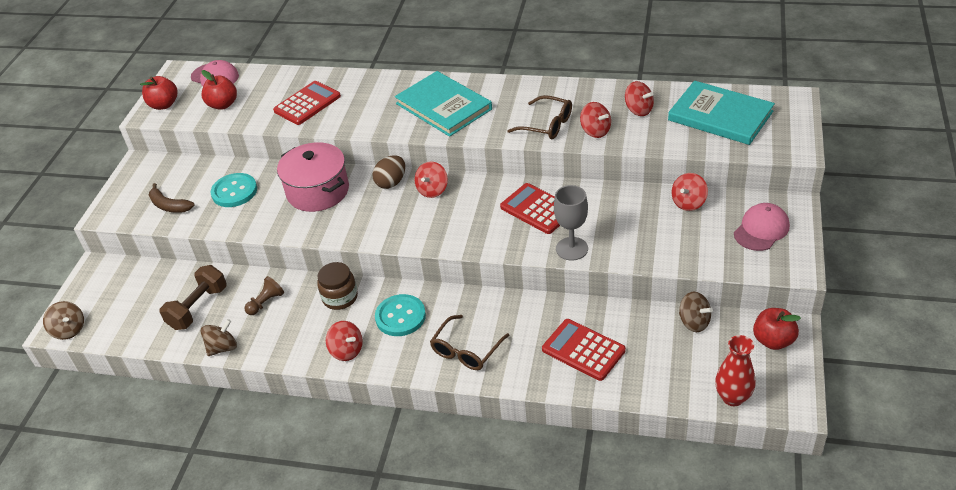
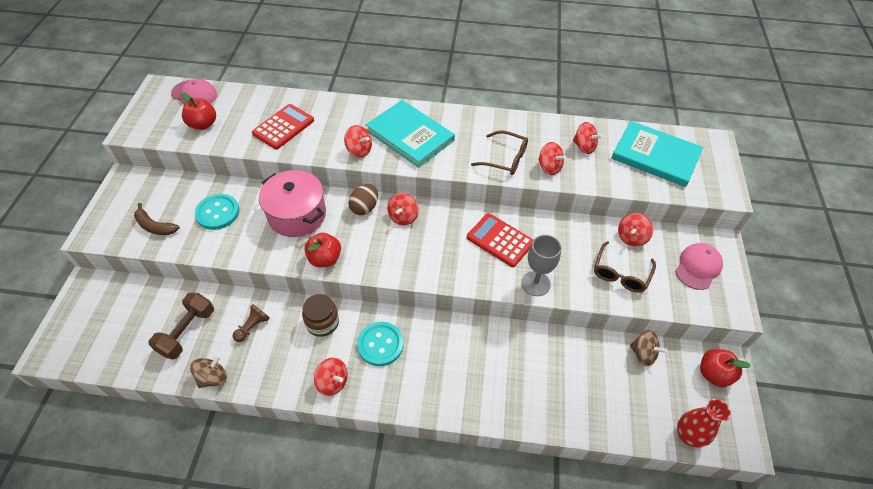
camera: 10 degrees left, 10 degrees up
brown spinning top [43,301,84,340] -> none
red apple [140,76,178,110] -> red apple moved to [304,233,341,267]
brown glasses [430,315,510,370] -> brown glasses moved to [594,241,656,293]
red calculator [542,319,626,381] -> none
none -> red spinning top [344,125,372,157]

